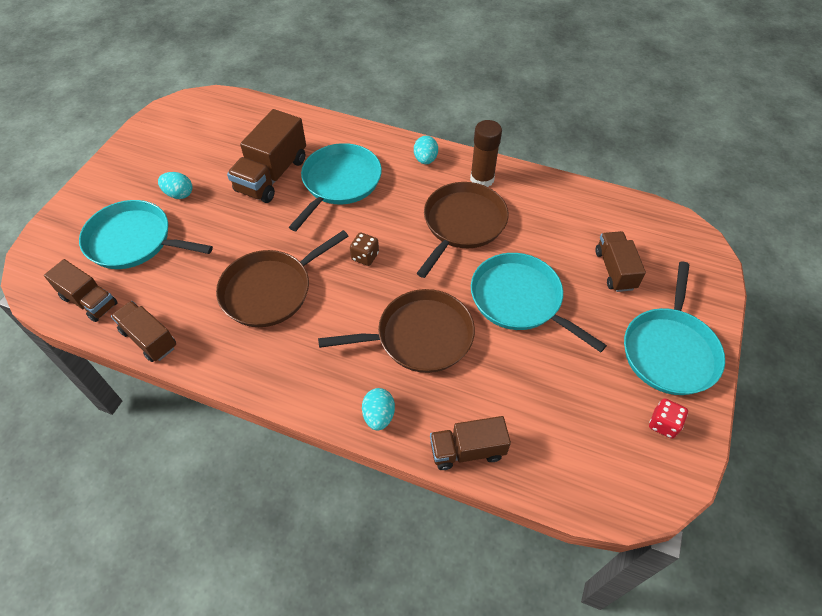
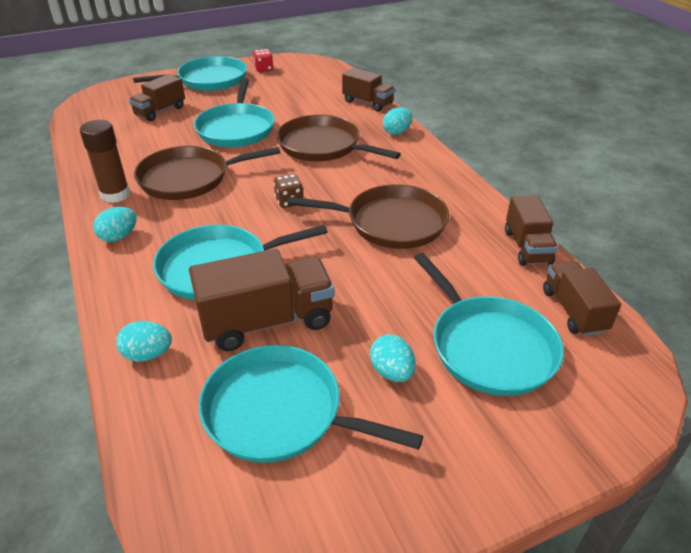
camera: 135 degrees left, 15 degrees down
none -> turquoise egg [116,321,172,362]
none -> turquoise pan [199,345,423,463]

